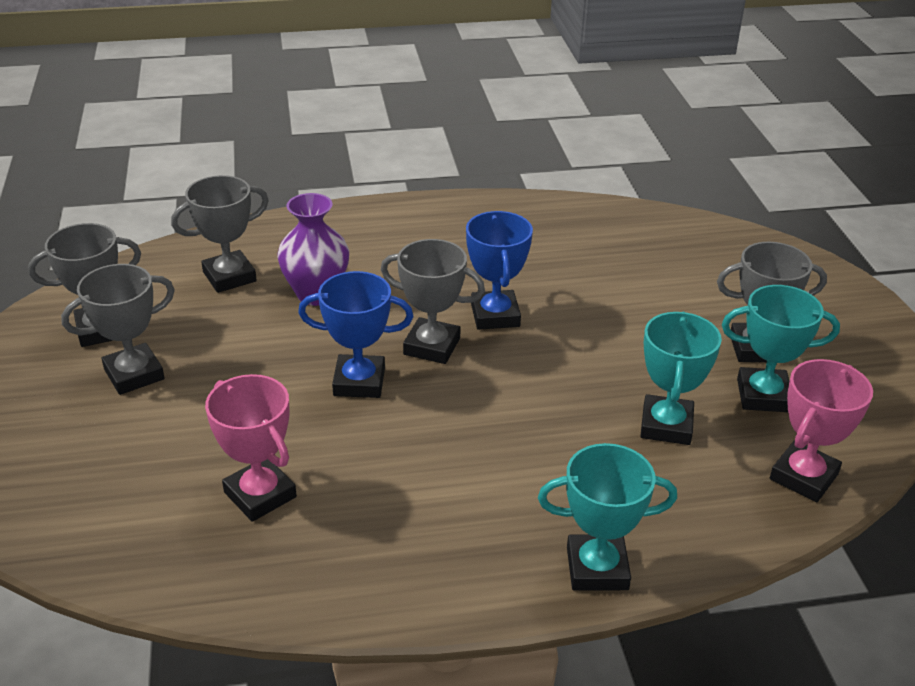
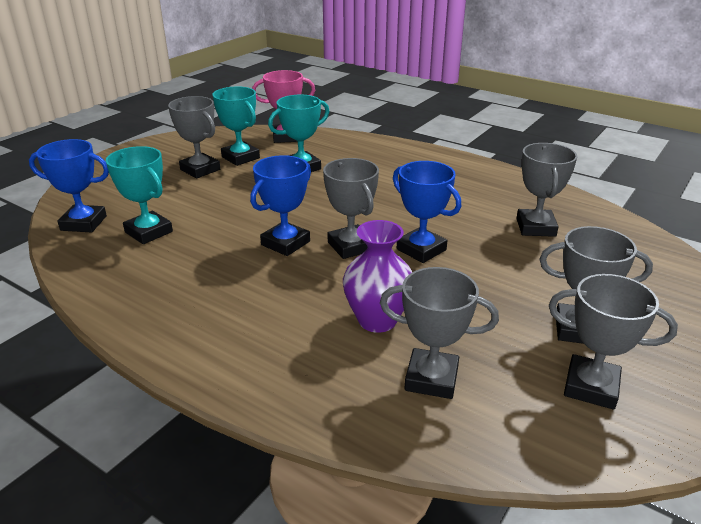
camera: 135 degrees left, 5 degrees down
pink trophy [205,374,297,522] -> grey trophy [516,143,577,237]
turquoise trophy [538,443,677,591] -> turquoise trophy moved to [106,146,173,244]
none -> blue trophy [29,139,109,233]

